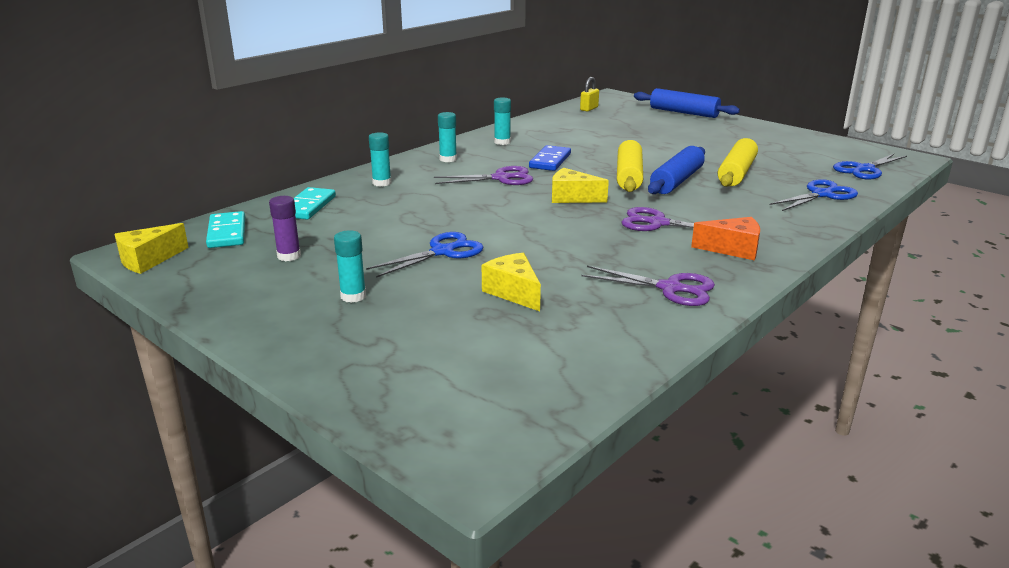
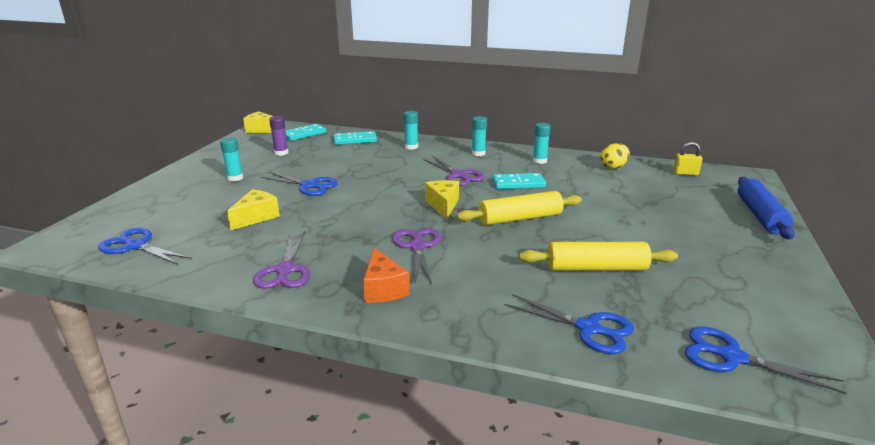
camera: 65 degrees right, 0 degrees up
blue domino [529,145,571,171] -> turquoise domino [492,173,546,189]
blue rolling pin [648,146,705,194] -> none
none -> blue scissors [98,228,192,265]
none -> yellow egg [600,143,630,169]

